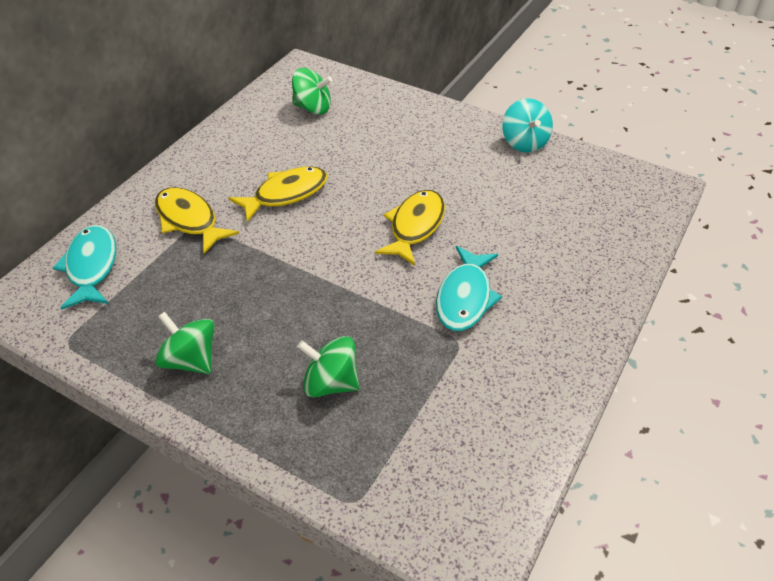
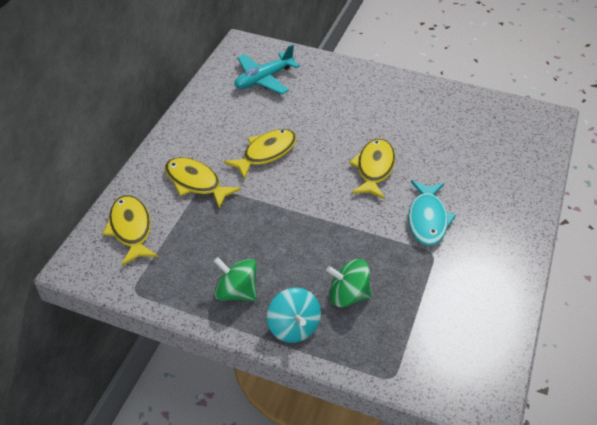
camera: 10 degrees left, 0 degrees up
turquoise fish [53,225,116,310] -> yellow fish [103,195,158,266]
green spinning top [292,68,332,115] -> turquoise plane [235,44,300,94]
turquoise spinning top [502,98,553,152] -> turquoise spinning top moved to [267,288,321,343]

